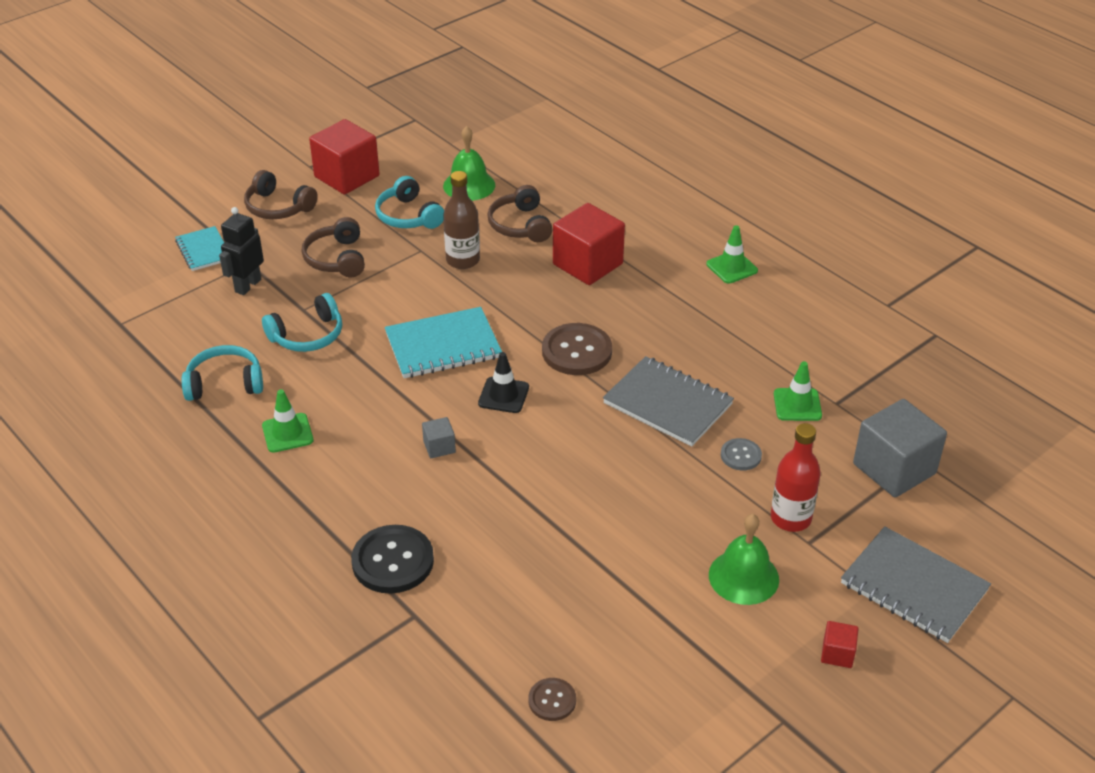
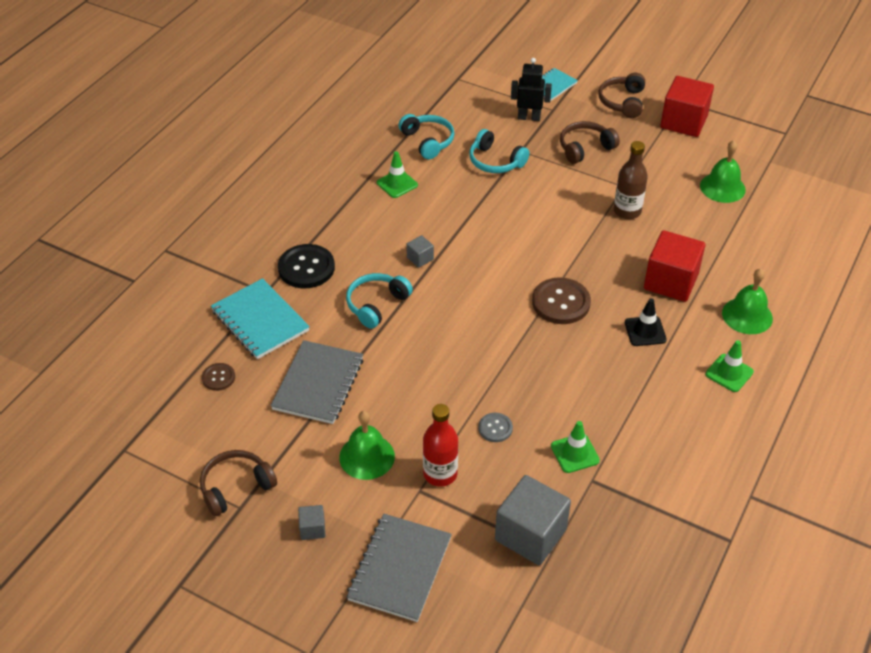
camera: 70 degrees right, 5 degrees up
turquoise headphones [375,176,444,229] -> turquoise headphones moved to [346,273,413,329]
turquoise notebook [385,307,502,378] -> turquoise notebook moved to [211,278,310,359]
black traffic cone [478,352,529,413] -> black traffic cone moved to [625,298,667,346]
brown headphones [487,185,552,242] -> brown headphones moved to [200,450,277,516]
grey notebook [603,356,734,447] -> grey notebook moved to [271,340,364,424]
red cube [821,621,859,668] -> grey cube [298,505,325,540]
none -> green bell [722,269,773,334]

